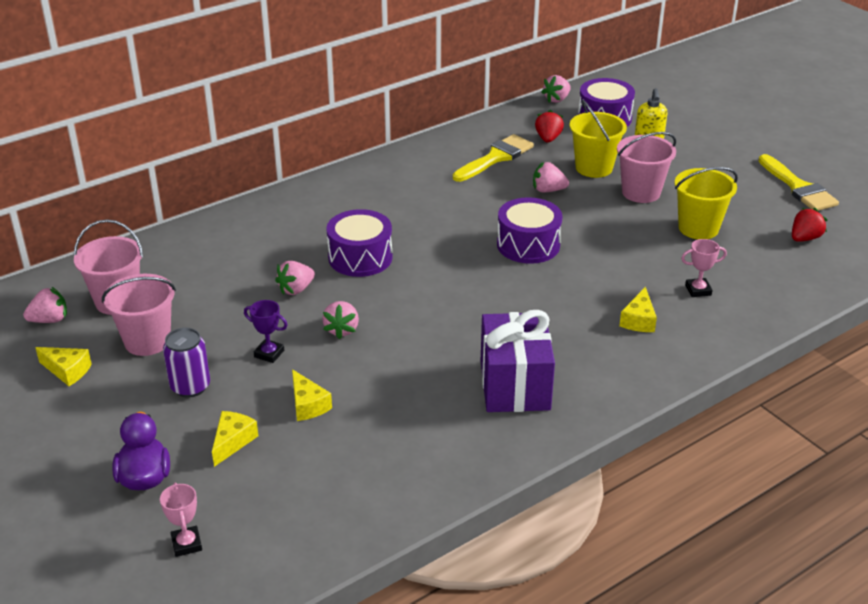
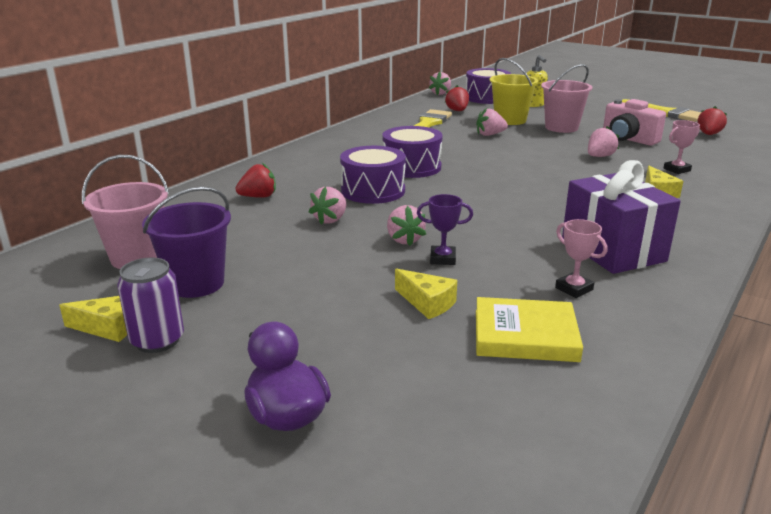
camera: 20 degrees left, 10 degrees down
pink strawberry [23,287,67,323] -> pink strawberry moved to [588,126,619,157]
pink bucket [102,274,176,356] -> purple bucket [142,187,231,298]
pink trophy [160,482,202,557] -> pink trophy moved to [555,219,607,298]
purple can [163,328,210,398] -> purple can moved to [117,257,184,353]
yellow cheese [212,411,258,467] -> none
purple trophy [244,300,288,363] -> purple trophy moved to [417,194,473,265]
purple drum [497,197,562,264] -> purple drum moved to [382,126,443,178]
yellow bucket [675,167,738,239] -> pink camera [603,99,666,146]
none -> red strawberry [235,163,276,198]
none -> yellow book [476,297,583,362]

